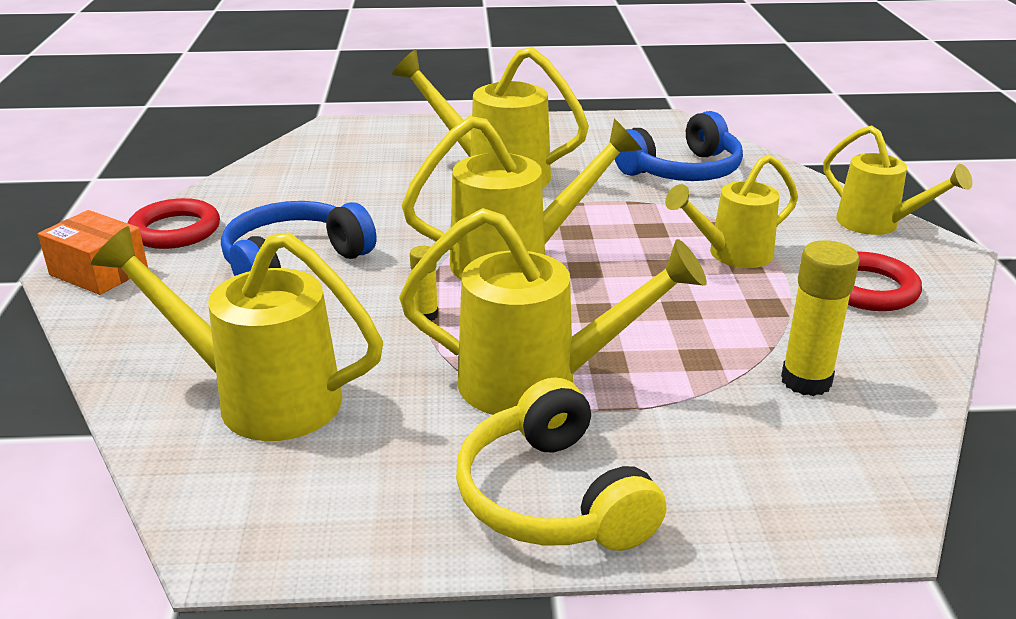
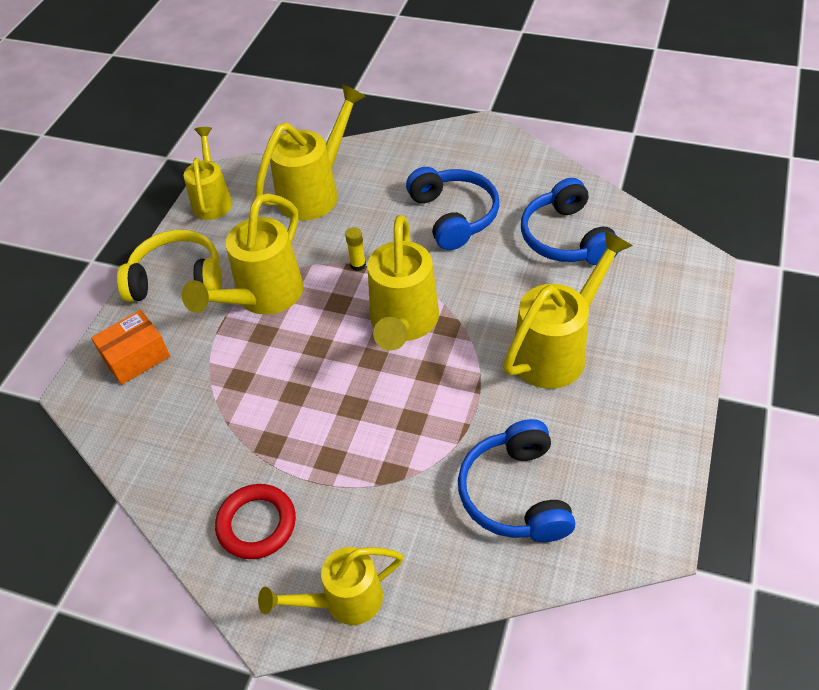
camera: 115 degrees right, 20 degrees up
orange box [38,210,148,295] -> orange box moved to [91,310,170,385]
red ring [128,198,220,249] -> none
yellow watering can [665,154,798,268] -> yellow watering can moved to [184,127,233,220]
yellow glue stick [781,240,859,396] -> none
none -> blue headphones [521,178,618,265]

